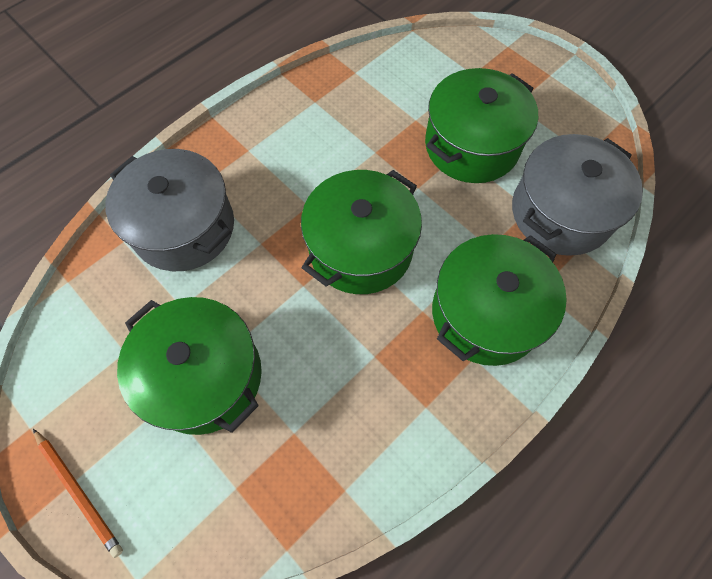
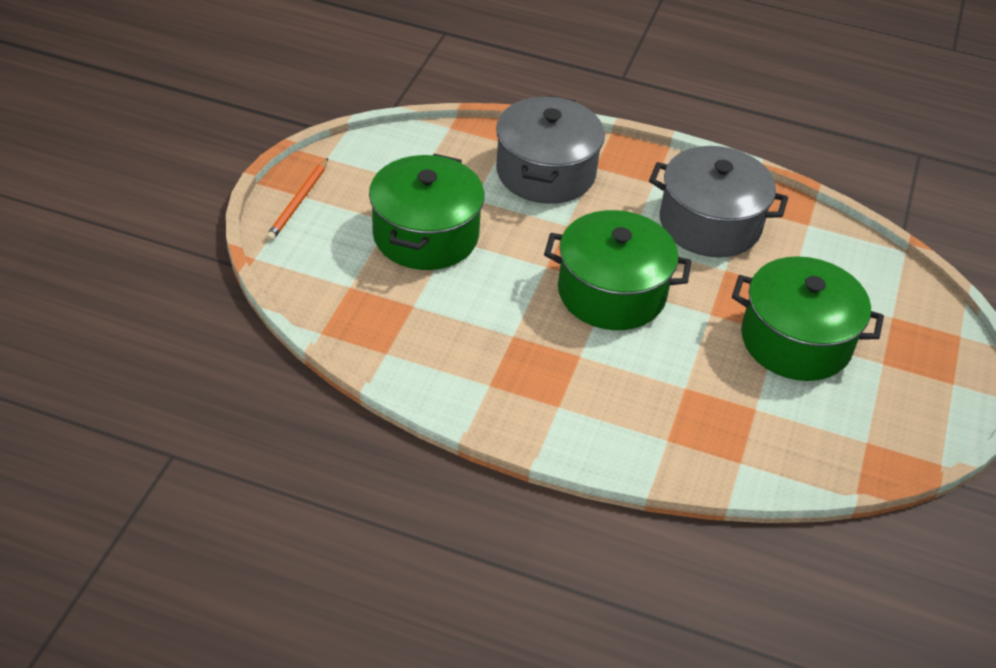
camera: 60 degrees right, 20 degrees down
green pot [432,234,567,366] -> none
grey pot [512,134,643,256] -> grey pot moved to [649,146,788,258]

